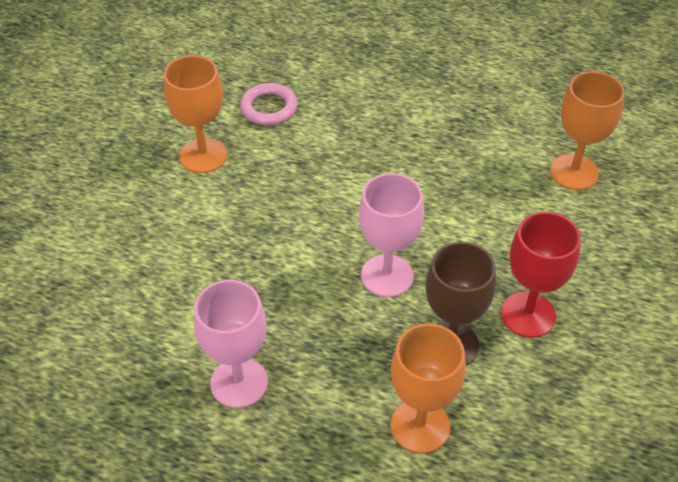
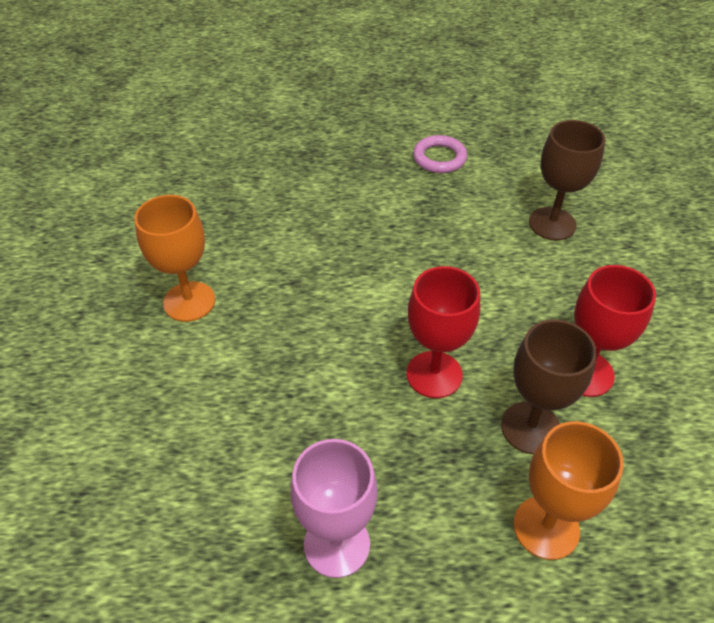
camera: 20 degrees left, 0 degrees up
pink ring [240,83,298,125] -> pink ring moved to [413,135,467,173]
pink goblet [359,173,424,297] -> red goblet [407,266,480,398]
orange goblet [550,71,625,190] -> brown goblet [529,120,605,240]

